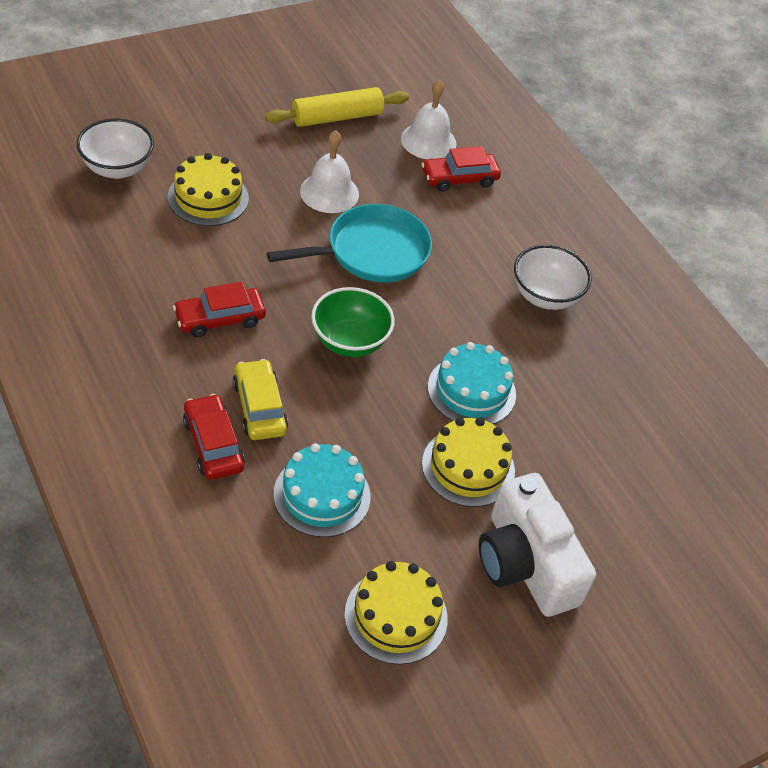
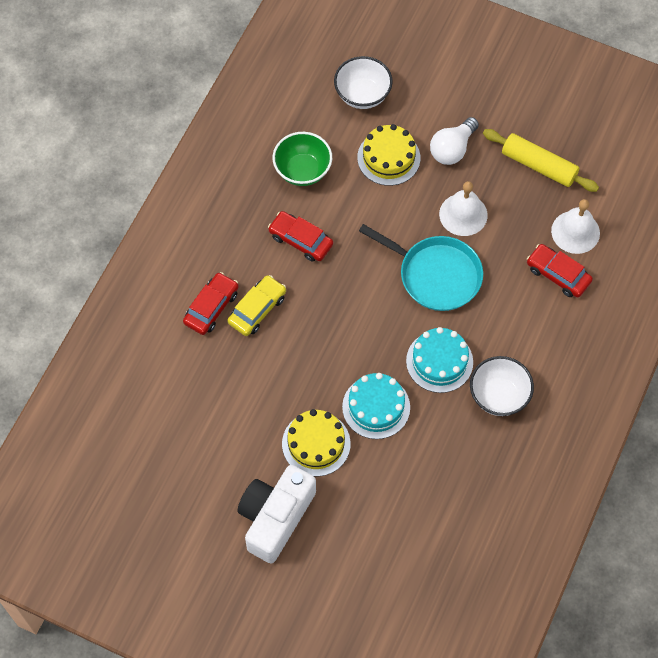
camera: 60 degrees right, 15 degrees up
turquoise cake [273,443,370,537] -> turquoise cake moved to [406,327,473,393]
green bowl [311,287,395,357] -> green bowl moved to [272,132,332,186]
yellow cake [344,561,448,665] -> none
none -> white light bulb [430,117,479,165]

